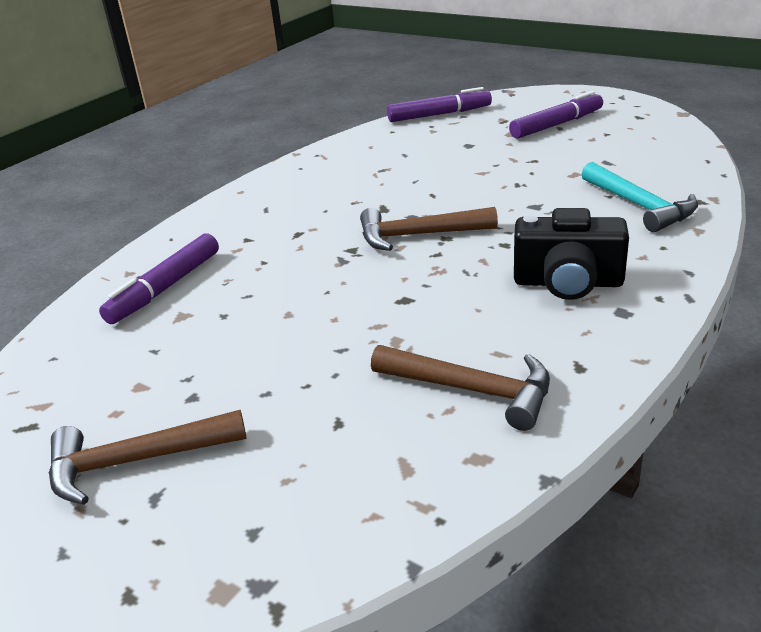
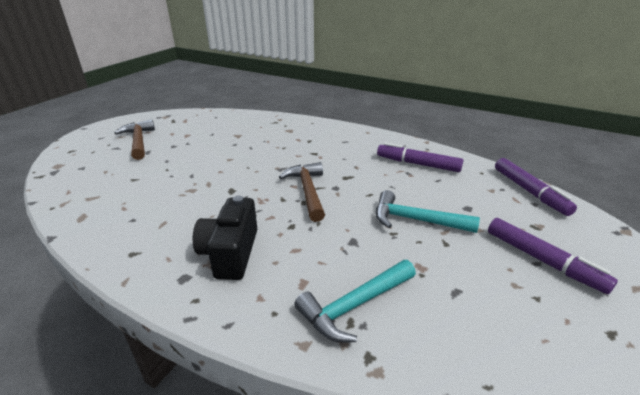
camera: 80 degrees right, 0 degrees up
purple marker [99,233,219,324] -> purple marker moved to [377,143,464,172]
brown hammer [371,345,550,431] -> none
none -> turquoise hammer [376,190,480,233]

